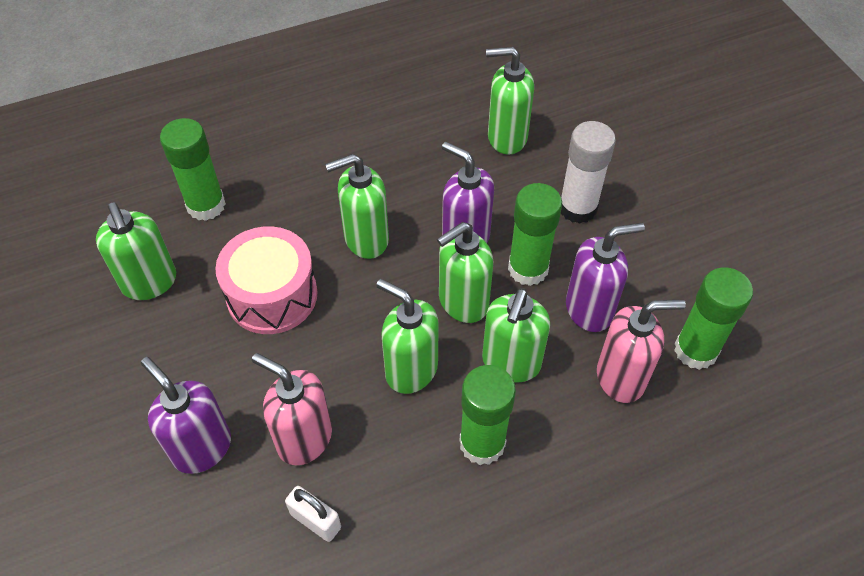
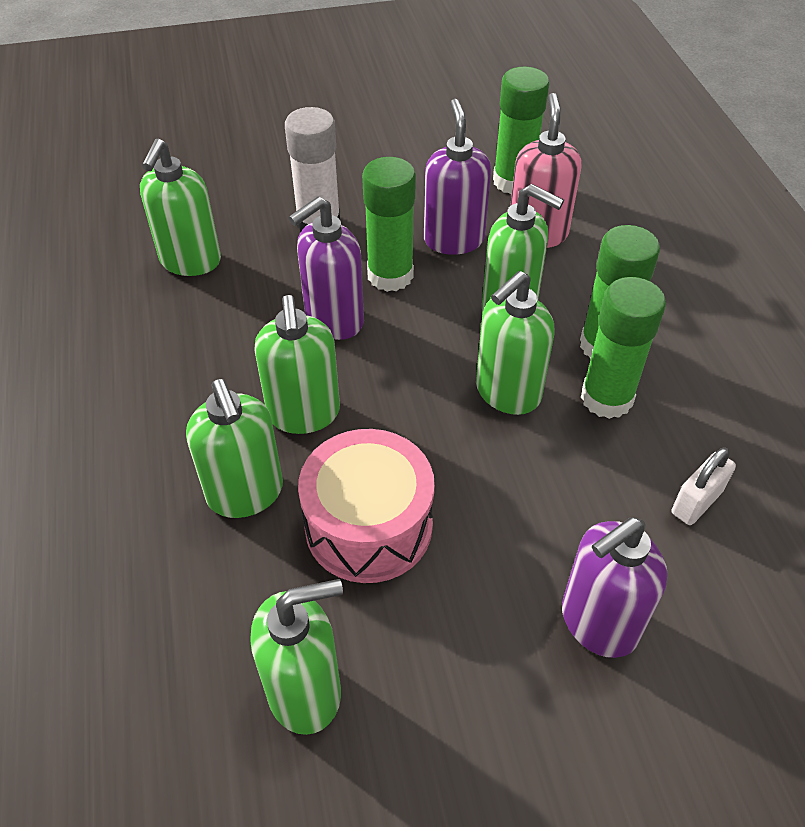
camera: 80 degrees left, 5 degrees down
green glue stick [160,118,226,221] -> green glue stick moved to [581,277,666,419]
pink soap dispenser [252,353,332,465] -> none
green soap dispenser [437,222,493,323] -> green soap dispenser moved to [186,379,283,518]

